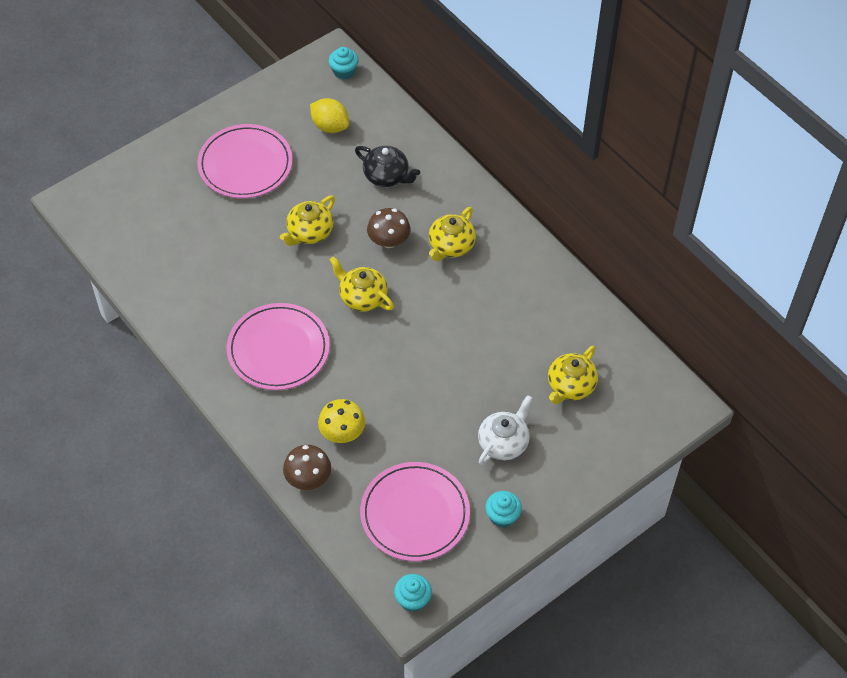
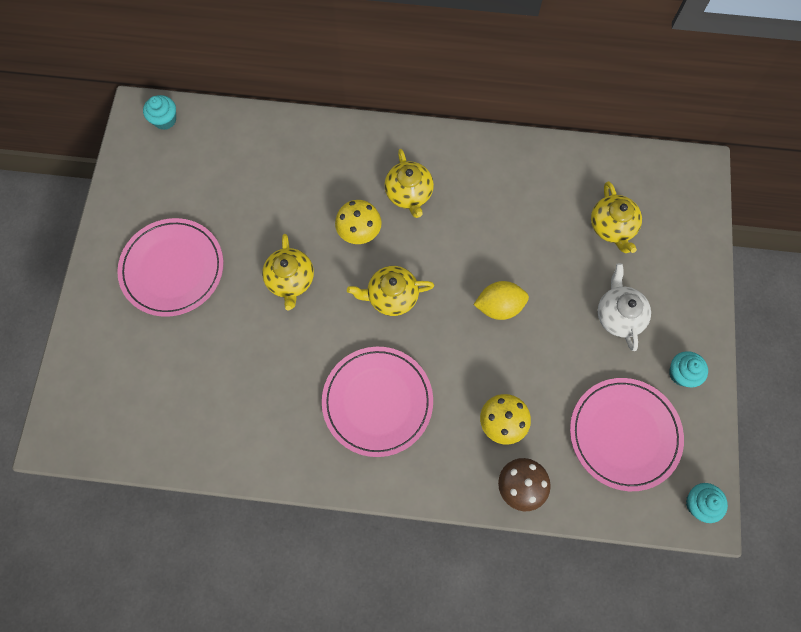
camera: 45 degrees left, 15 degrees up
yellow lemon [310,98,349,133] -> yellow lemon moved to [473,281,529,320]
black teapot [355,146,420,187] -> none
brown mushroom [367,208,411,248] -> yellow mushroom [335,200,382,244]

